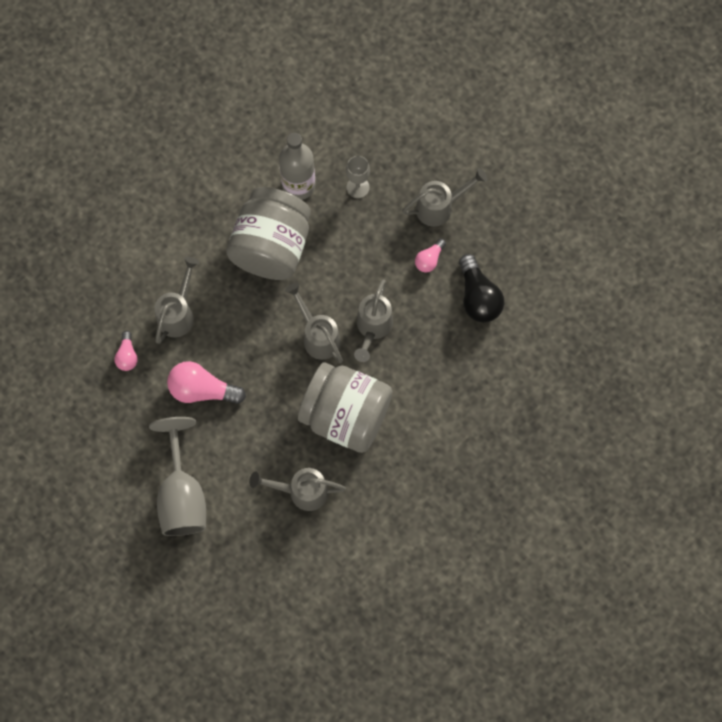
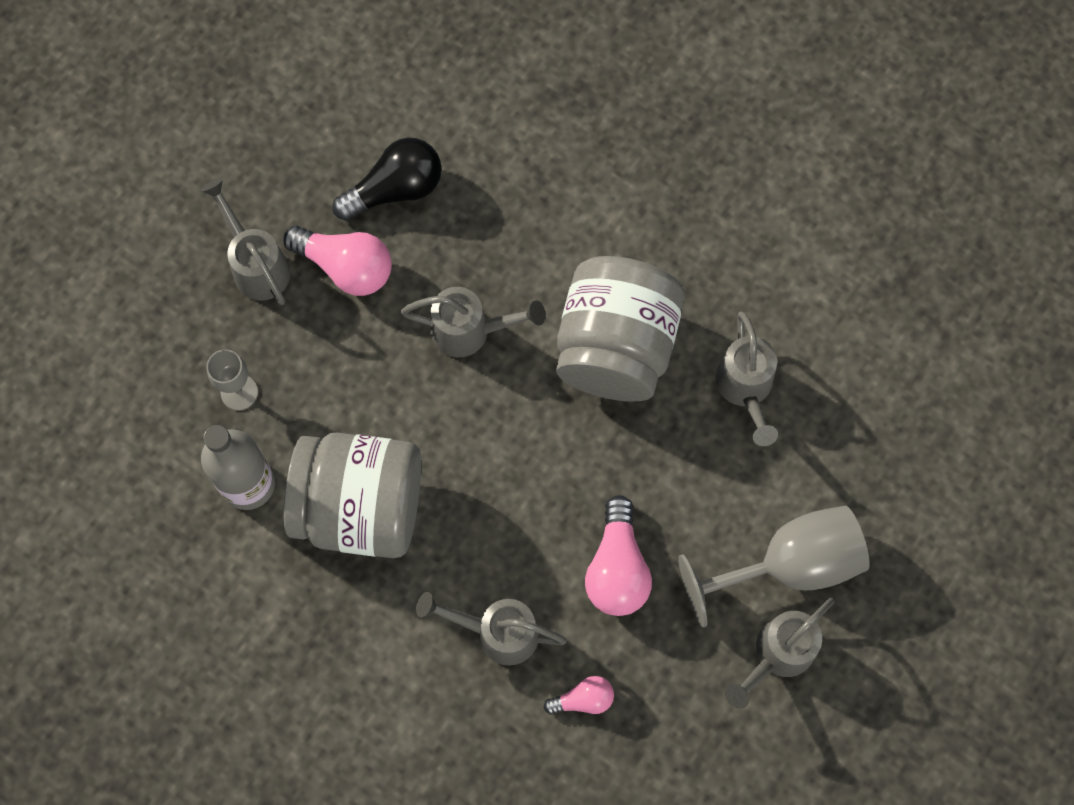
camera: 100 degrees left, 0 degrees up
grey watering can [285,283,343,363] -> grey watering can moved to [725,597,835,709]
pink light bulb [415,239,446,272] -> pink light bulb [283,226,392,296], size x1.79

